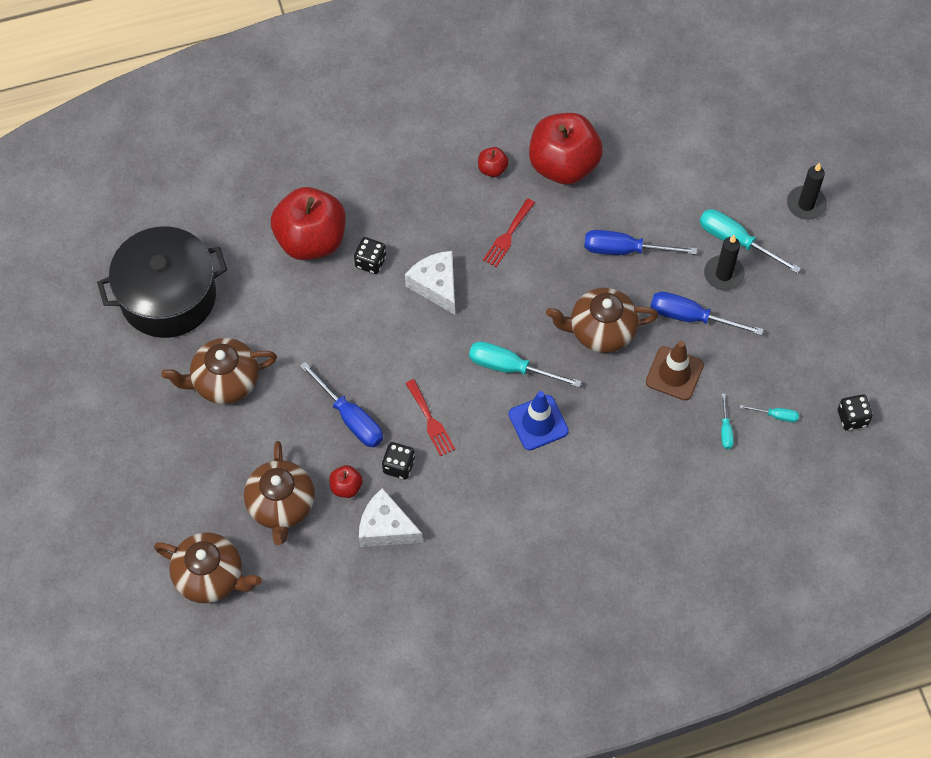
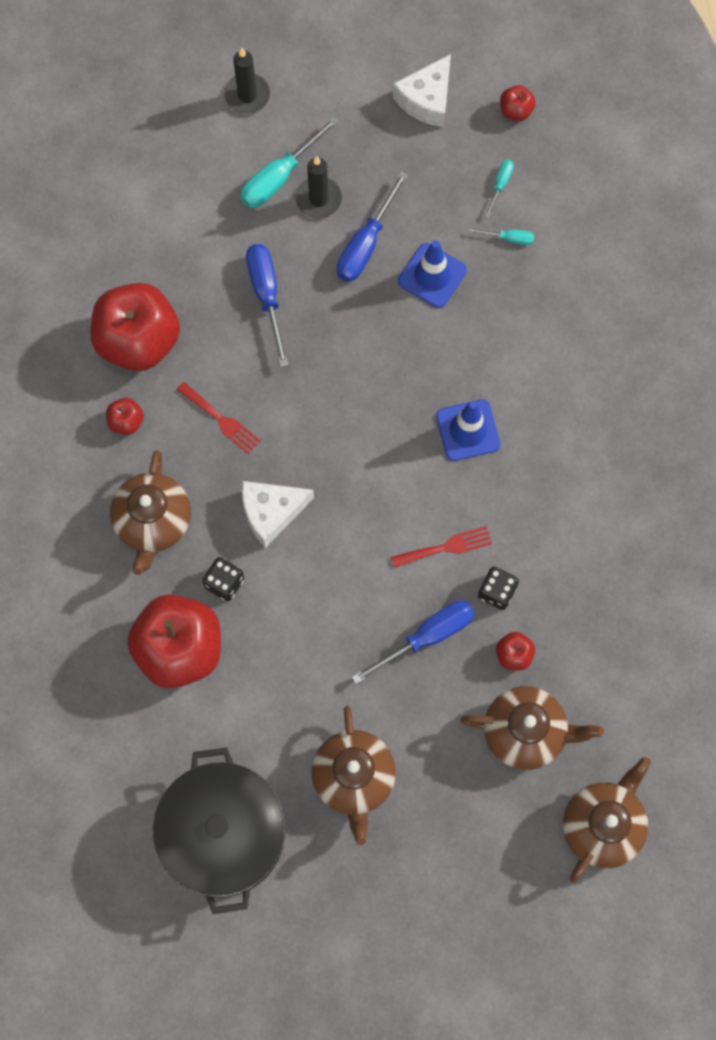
camera: 80 degrees left, 10 degrees up
white cheese [359,488,423,547] -> white cheese moved to [393,54,451,127]
turquoise screwdriver [469,341,582,388] -> none
brown teapot [546,288,658,353] -> brown teapot moved to [110,450,191,575]
blue screwdriver [584,230,697,255] -> blue screwdriver turned 150 degrees clockwise [246,244,288,367]
brown traffic cone [646,341,704,401] -> blue traffic cone [398,240,467,308]
black dice [838,394,873,431] -> red apple [500,85,536,121]

